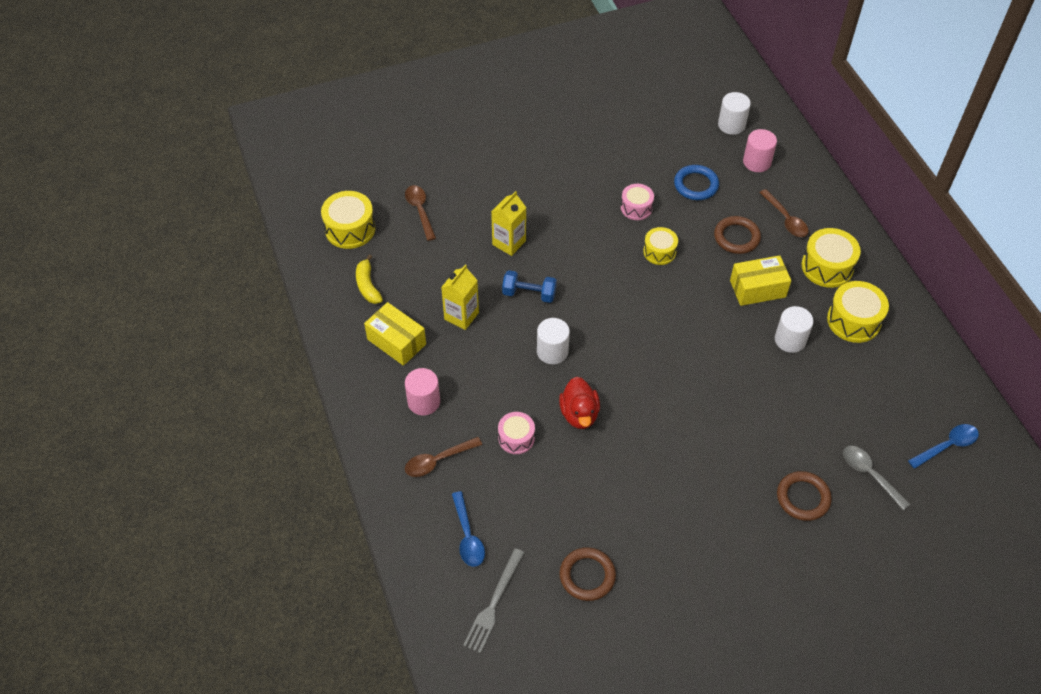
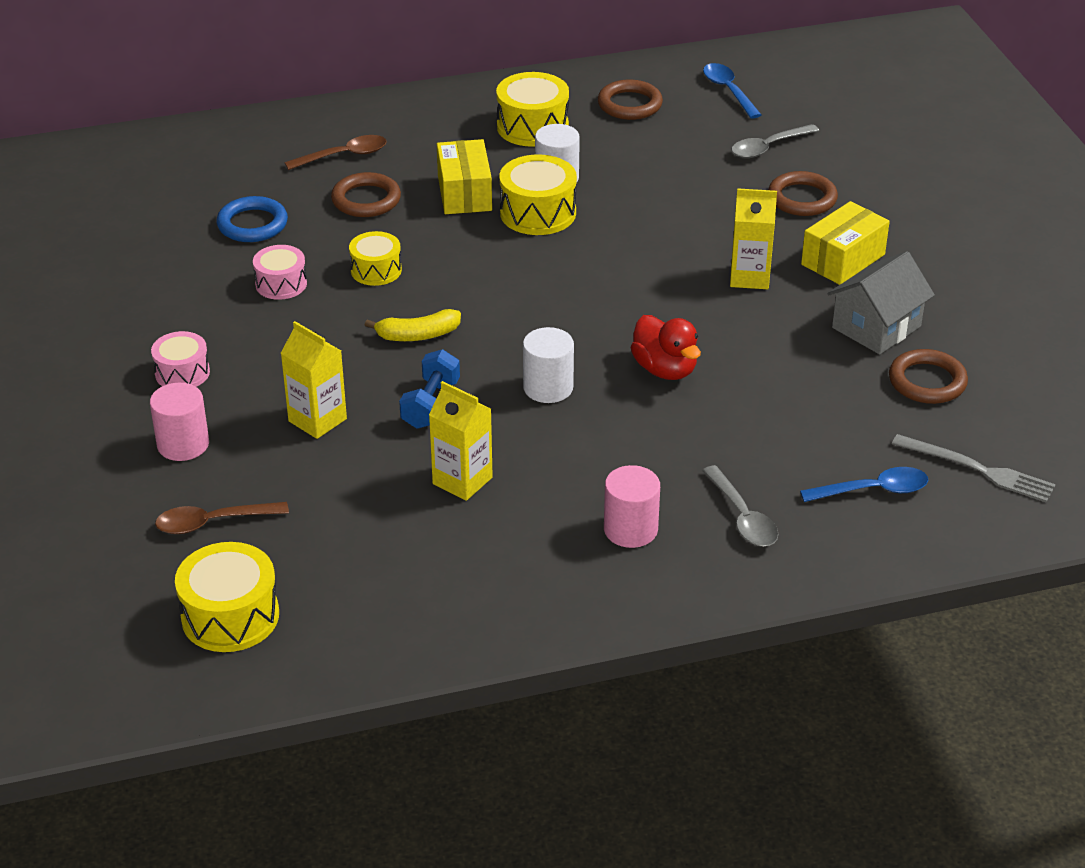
camera: 85 degrees left, 15 degrees down
yellow banana [356,254,383,304] -> yellow banana moved to [365,309,461,341]
yellow box [364,302,426,366] -> yellow box moved to [801,201,890,285]
brown spoon [405,437,482,477] -> grey spoon [702,465,778,547]
pink drum [498,412,535,454] -> pink drum moved to [151,331,210,387]
red duck [559,377,600,429] -> red duck turned 60 degrees clockwise [630,315,701,380]
white cylinder [718,92,751,135] -> none
pink cylinder [743,129,777,172] -> pink cylinder moved to [150,383,209,461]
yellow drum [802,228,861,288] -> yellow drum moved to [499,155,577,235]
none -> brown ring [598,80,663,120]
none -> yellow carton [730,188,777,289]
none -> grey house [827,251,935,354]

